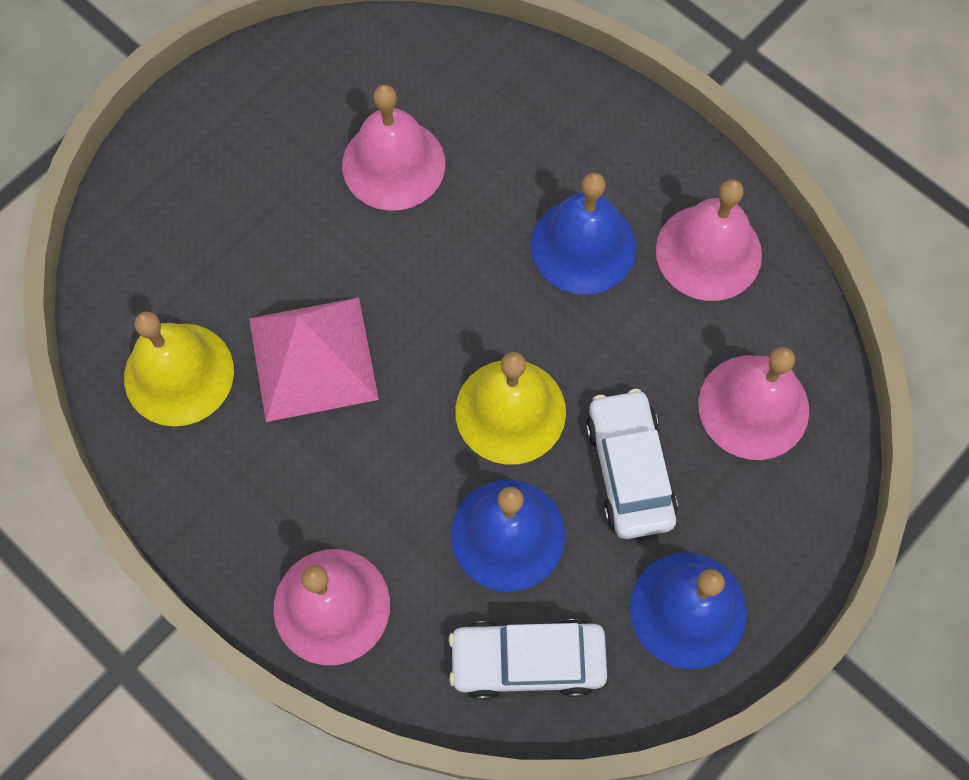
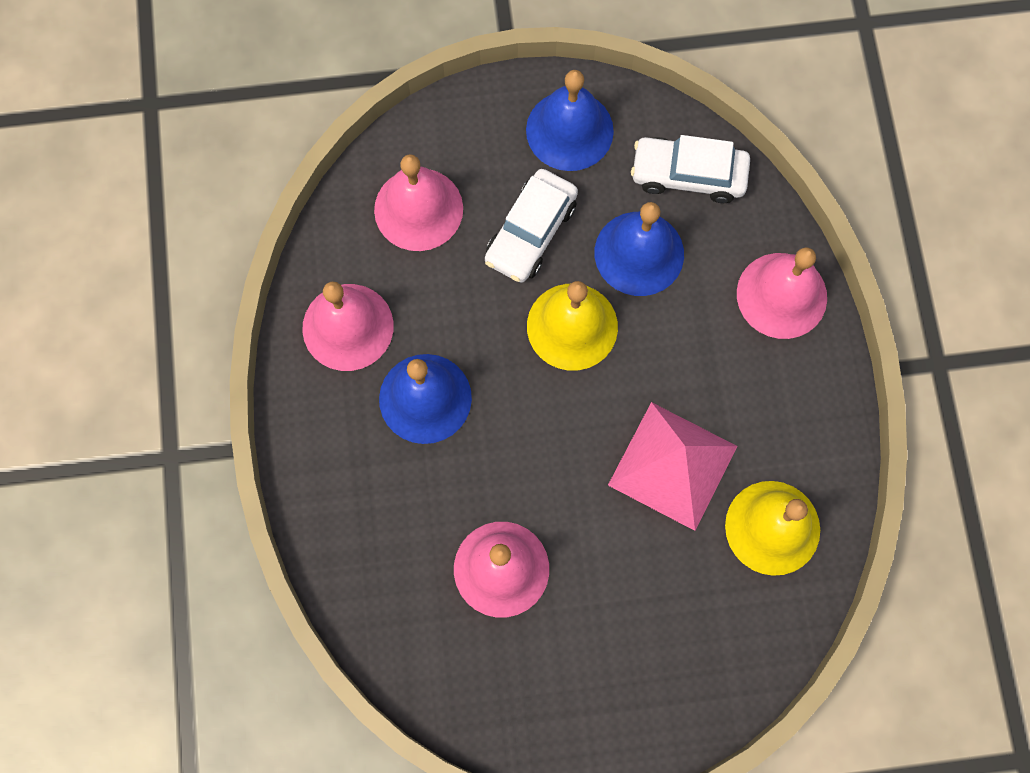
camera: 140 degrees left, 5 degrees up
white car [449,619,607,700] -> white car turned 150 degrees clockwise [631,135,750,203]

